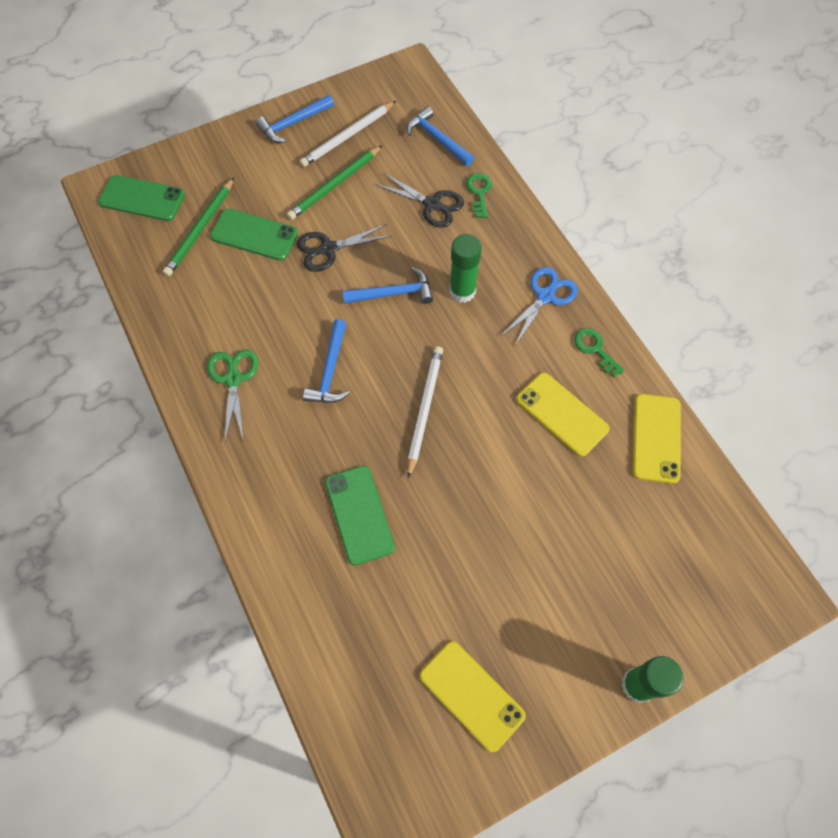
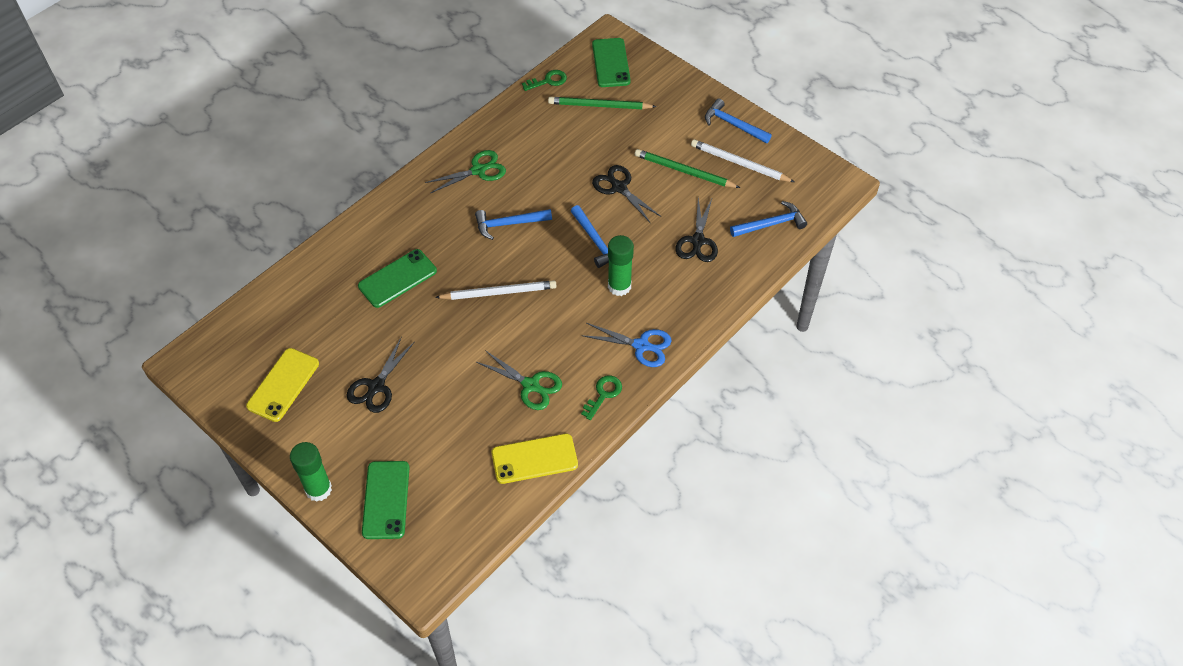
camera: 70 degrees right, 10 degrees down
green phone [210,208,298,261] -> green phone moved to [362,461,409,539]
blue hammer [407,106,474,166] -> blue hammer turned 45 degrees clockwise [730,201,807,237]
green key [466,173,492,218] -> green key moved to [522,70,567,91]
yellow phone [516,373,610,457] -> green scissors [476,350,562,410]
none -> black scissors [347,336,415,413]

